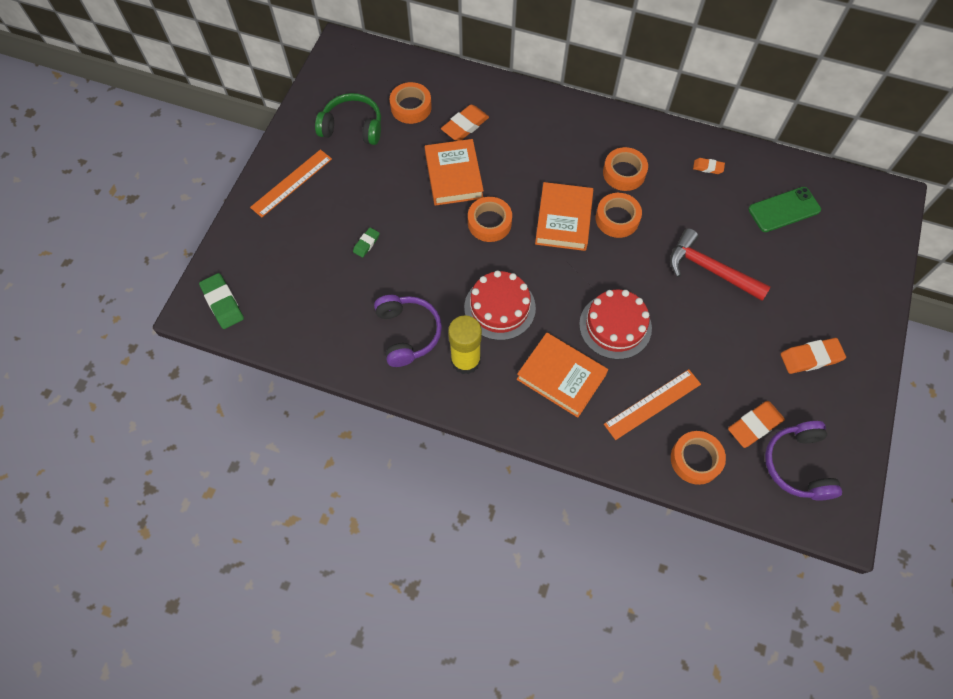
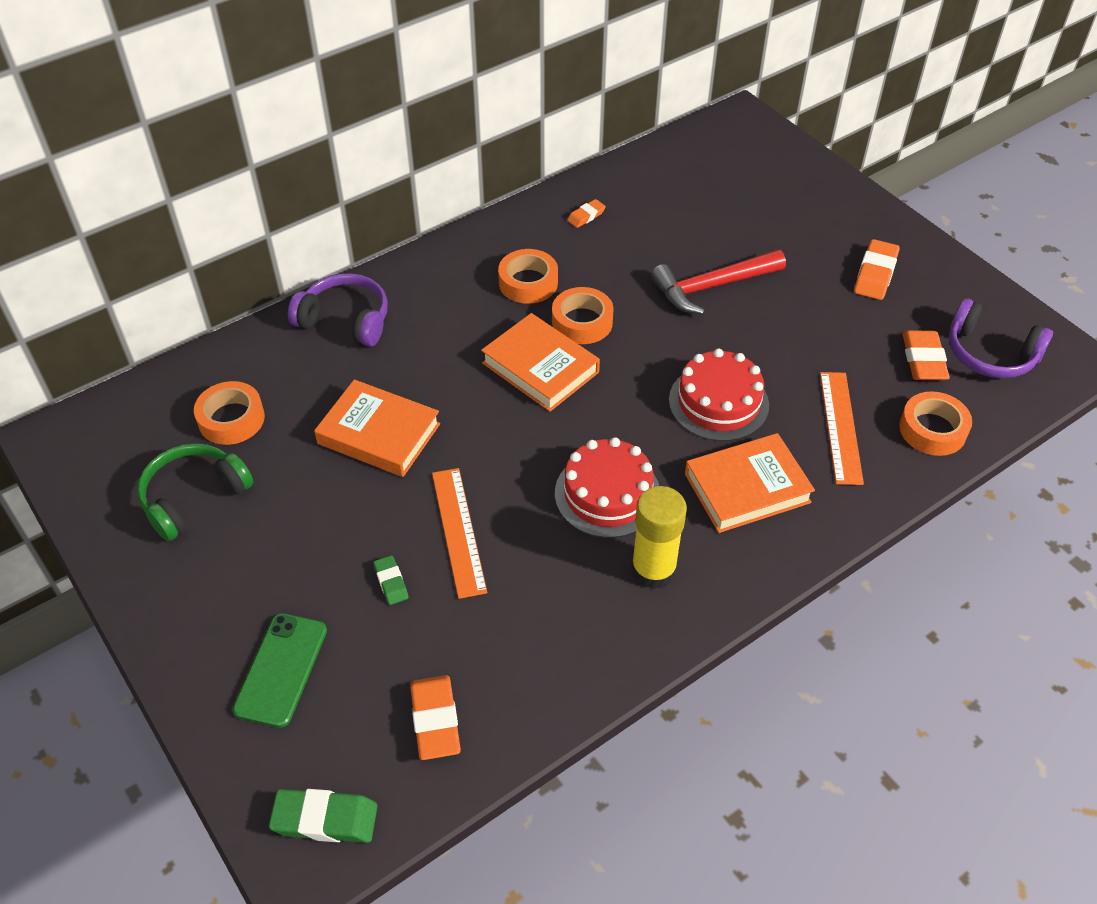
camera: 55 degrees left, 15 degrees down
orange ruler [250,149,332,217] -> orange ruler moved to [432,468,487,599]
purple headphones [374,295,442,367] -> purple headphones moved to [288,273,388,347]
orange eraser [441,105,489,141] -> orange eraser moved to [410,675,461,760]
orange tape [468,197,512,242] -> none
green phone [748,187,821,232] -> green phone moved to [233,613,327,728]

